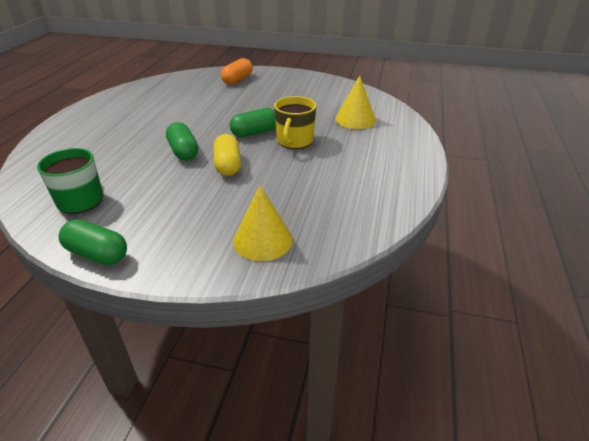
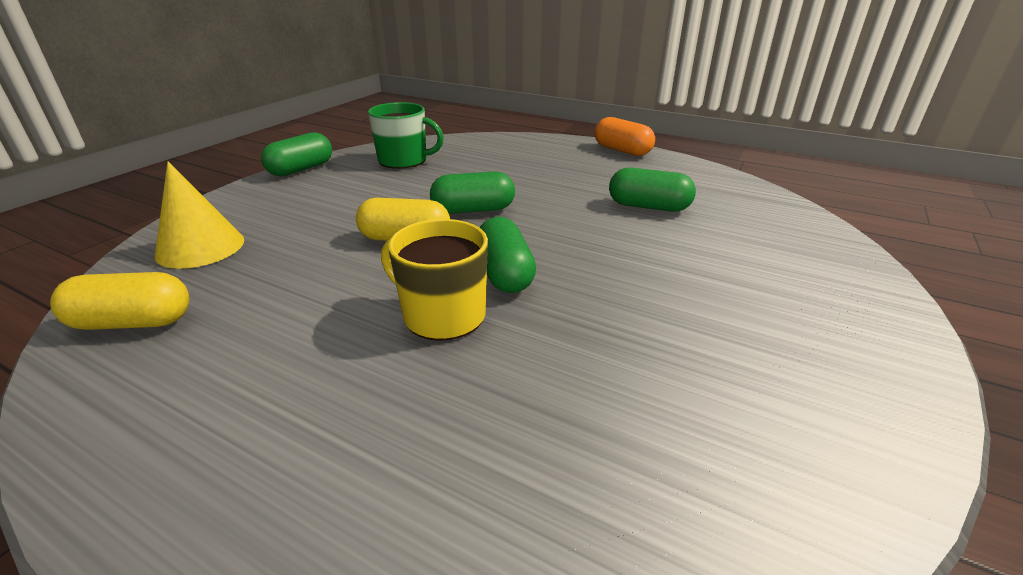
camera: 105 degrees right, 5 degrees down
orange capsule [221,58,253,85] -> orange capsule moved to [594,117,655,156]
yellow cone [335,75,376,129] -> none
none -> yellow capsule [50,272,189,330]
none -> green capsule [609,168,696,212]

